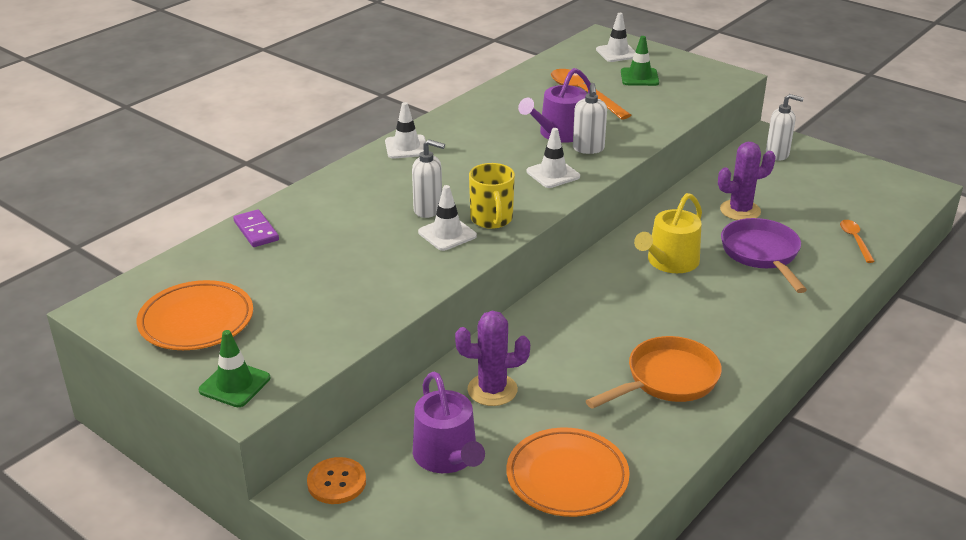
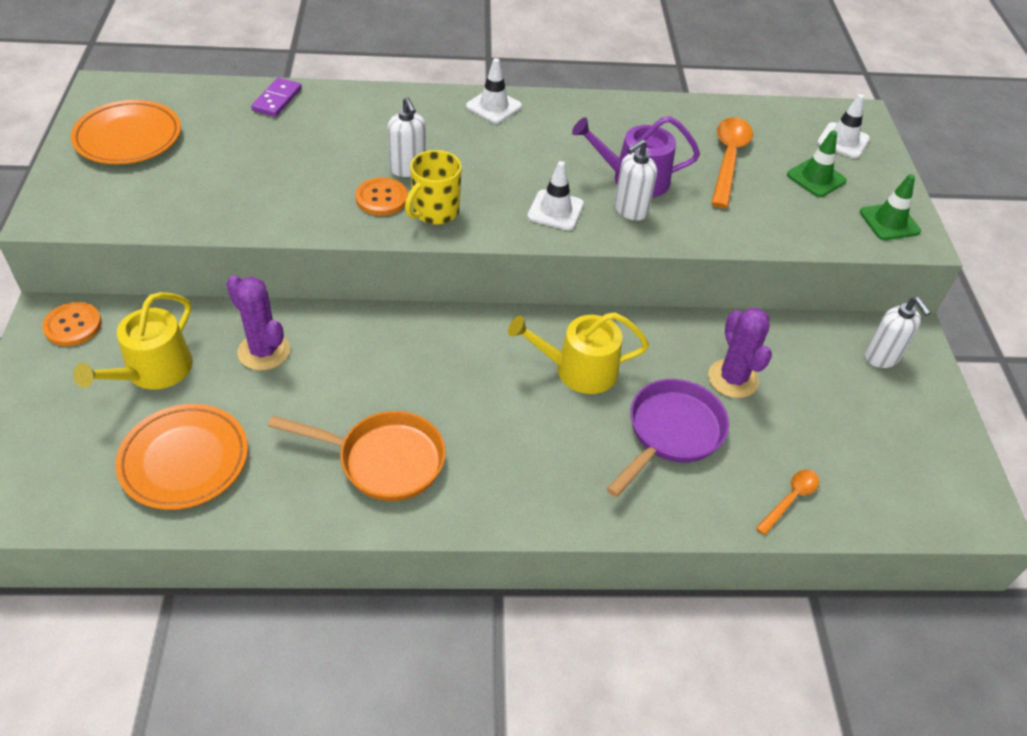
camera: 45 degrees right, 15 degrees up
green traffic cone [199,330,270,407] -> green traffic cone moved to [860,174,921,240]
purple watering can [413,371,485,473] -> yellow watering can [73,292,193,390]
white traffic cone [418,185,477,251] -> orange button [355,177,408,216]
purple cactus [718,142,776,220] -> purple cactus turned 45 degrees clockwise [708,307,772,398]

